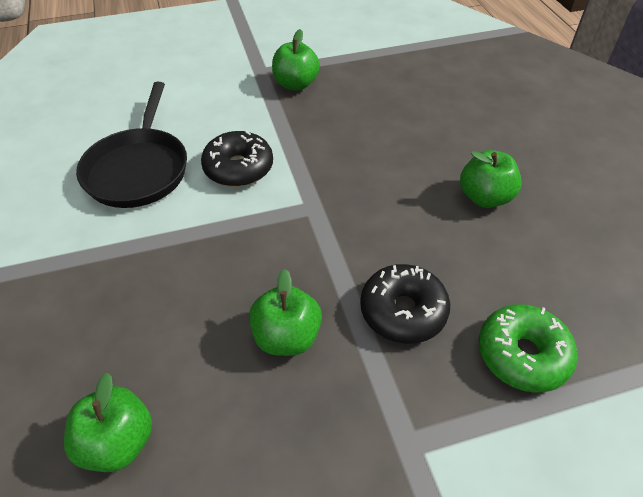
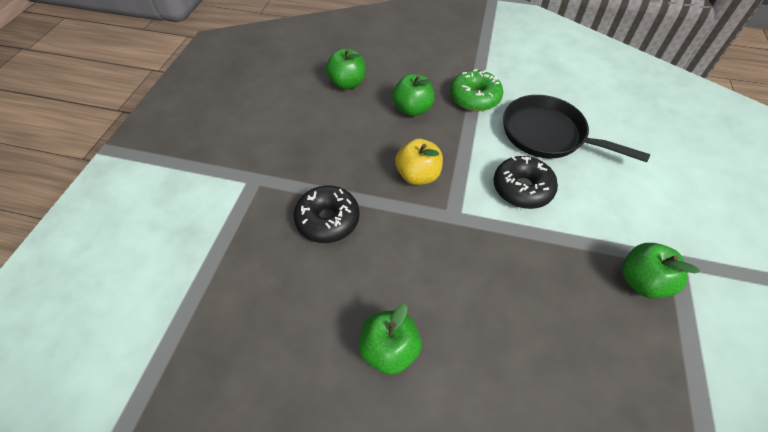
camera: 120 degrees right, 5 degrees up
green apple [249,269,322,356] -> green apple moved to [392,74,434,116]
green donut [479,304,578,393] -> green donut moved to [450,69,503,111]
none -> yellow apple [395,138,443,185]

